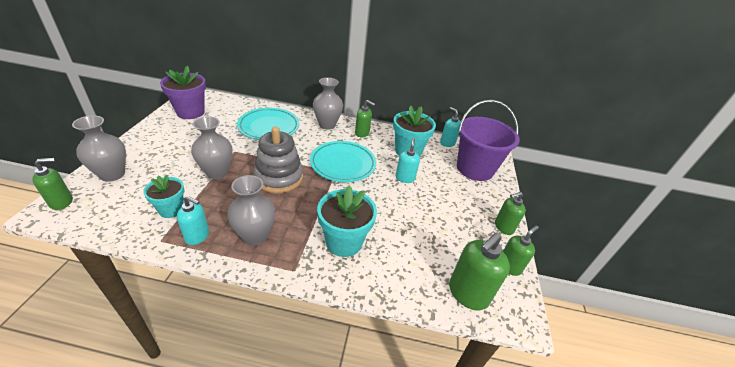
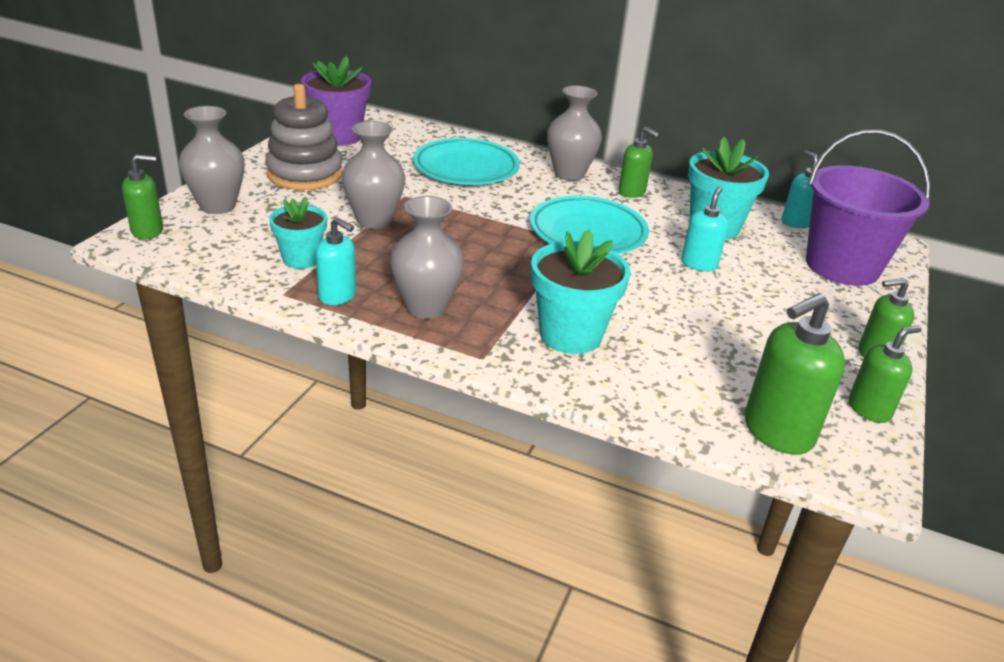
camera: 15 degrees right, 5 degrees down
grey stacking toy [253,127,303,193] -> grey stacking toy moved to [265,84,343,190]

